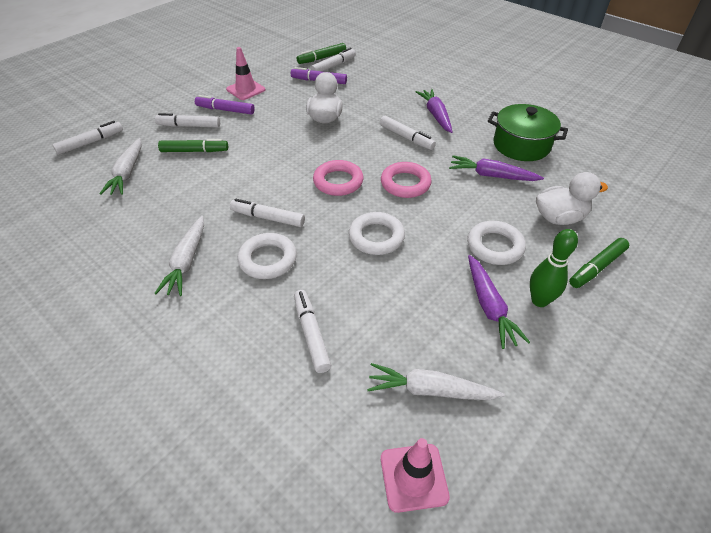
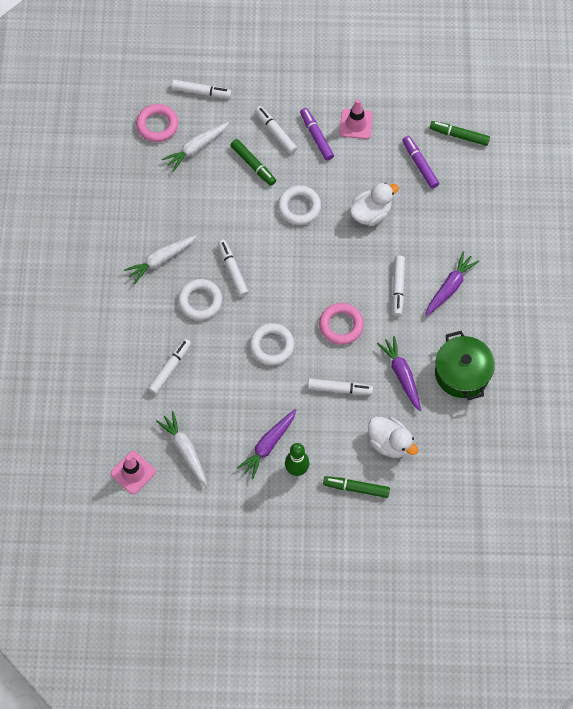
camera: 50 degrees right, 20 degrees up
white marker [310,48,356,72] -> white marker moved to [308,378,373,395]
pink ring [313,160,364,196] -> pink ring moved to [136,104,178,142]
white ring [467,221,526,265] -> white ring moved to [278,185,321,225]

